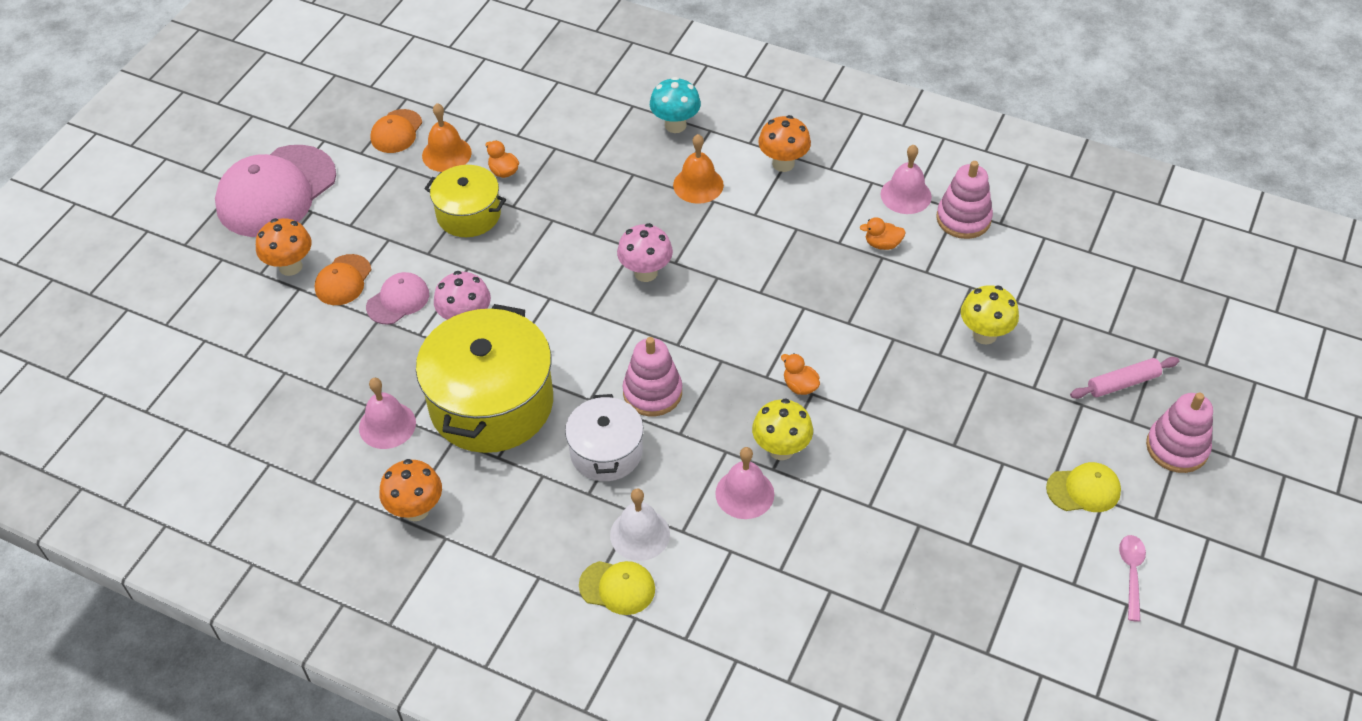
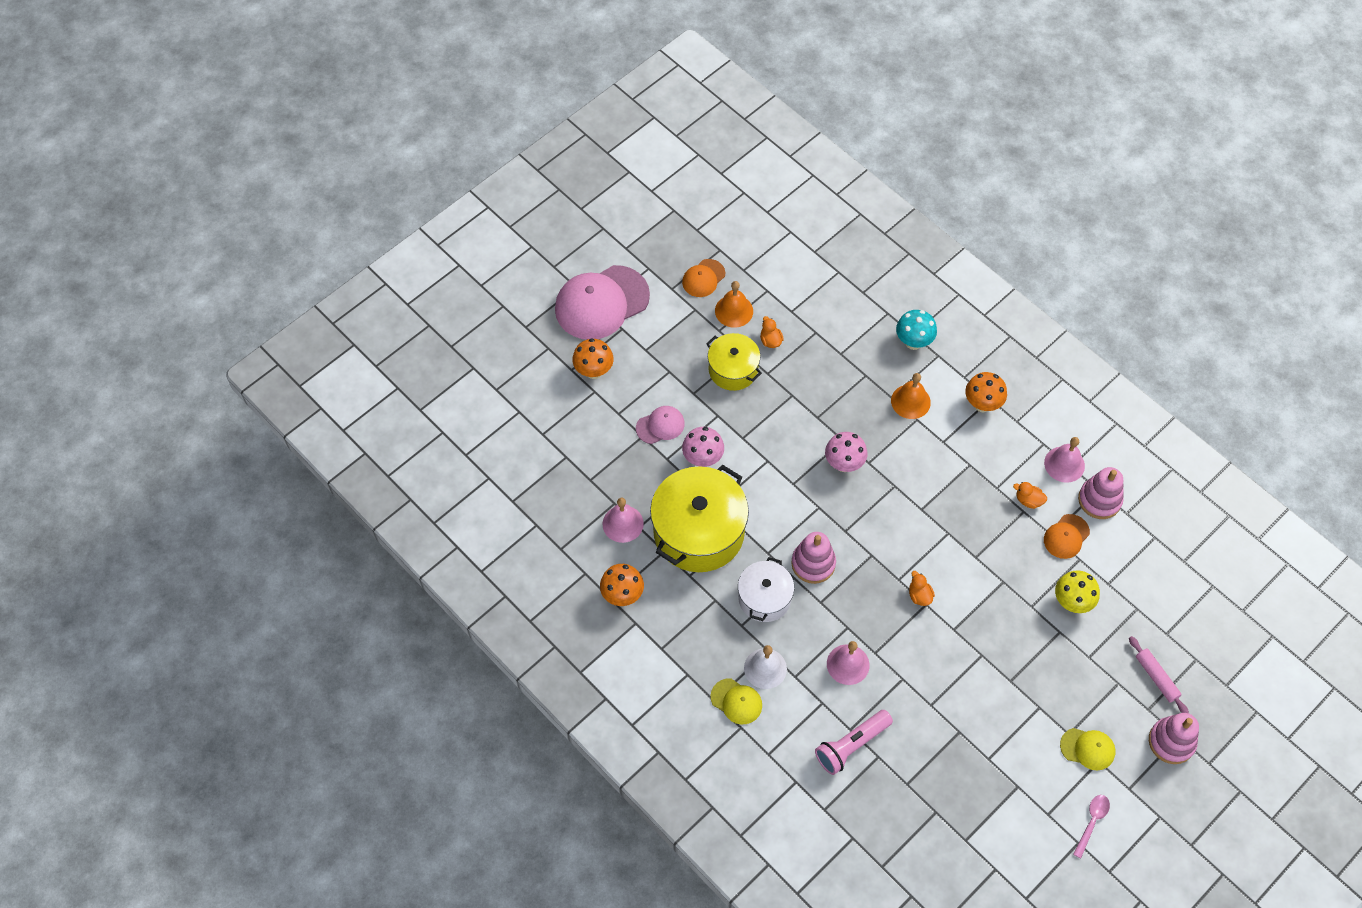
camera: 20 degrees right, 10 degrees up
orange cap [315,254,371,305] -> orange cap moved to [1044,514,1090,559]
yellow mushroom [752,399,813,460] -> none
pink rolling pin [1070,357,1179,399] -> pink rolling pin turned 60 degrees clockwise [1129,636,1189,713]
none -> pink flashlight [815,710,893,775]

